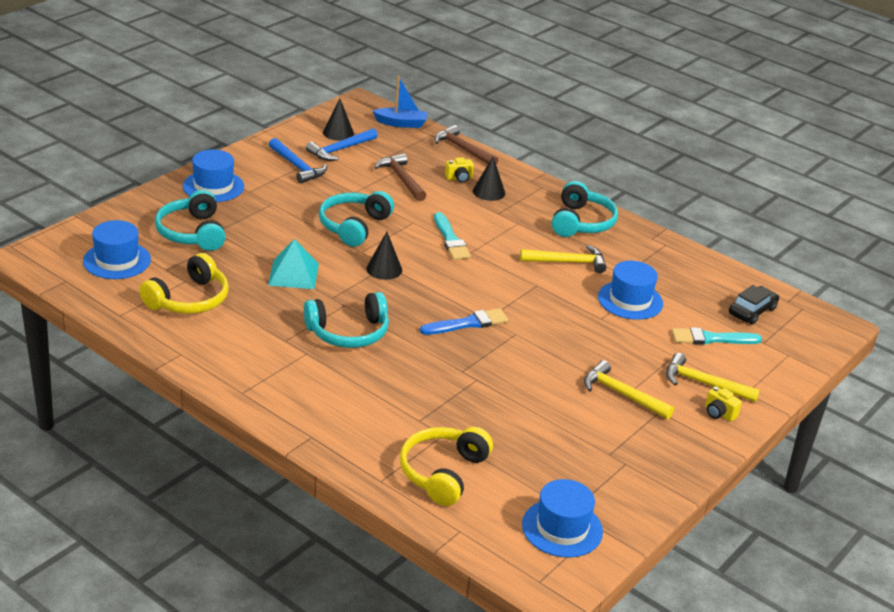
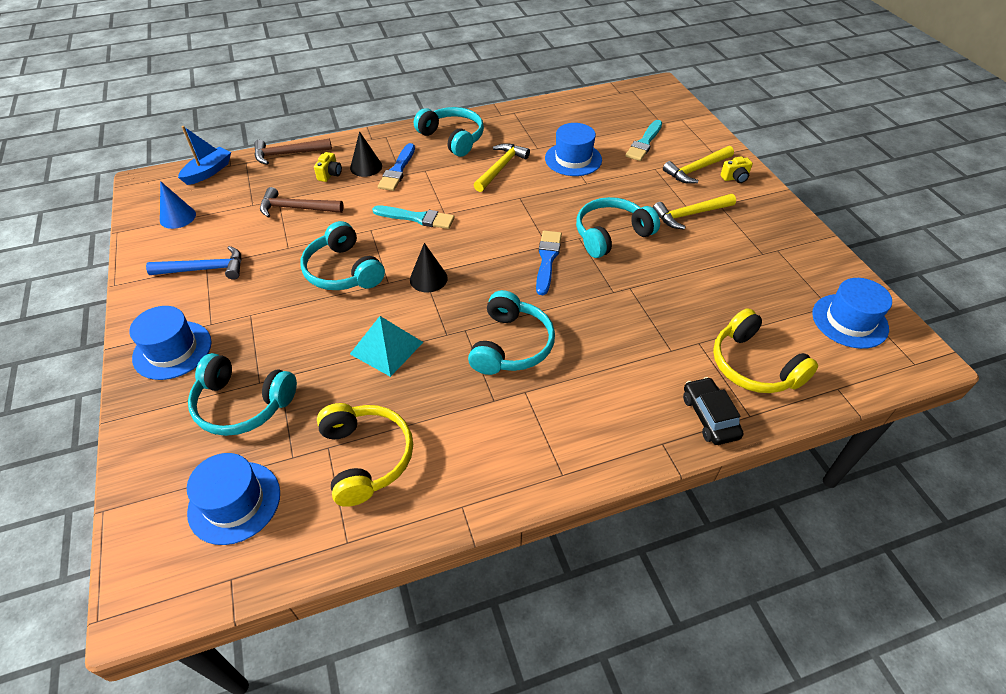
camera: 55 degrees left, 15 degrees up
blue hammer [306,128,378,161] -> none
black cone [323,98,354,141] -> blue cone [160,181,196,229]
black car [729,285,779,325] -> black car moved to [683,377,744,445]
none -> blue brush [378,143,415,191]
none -> turquoise headphones [576,197,660,258]

